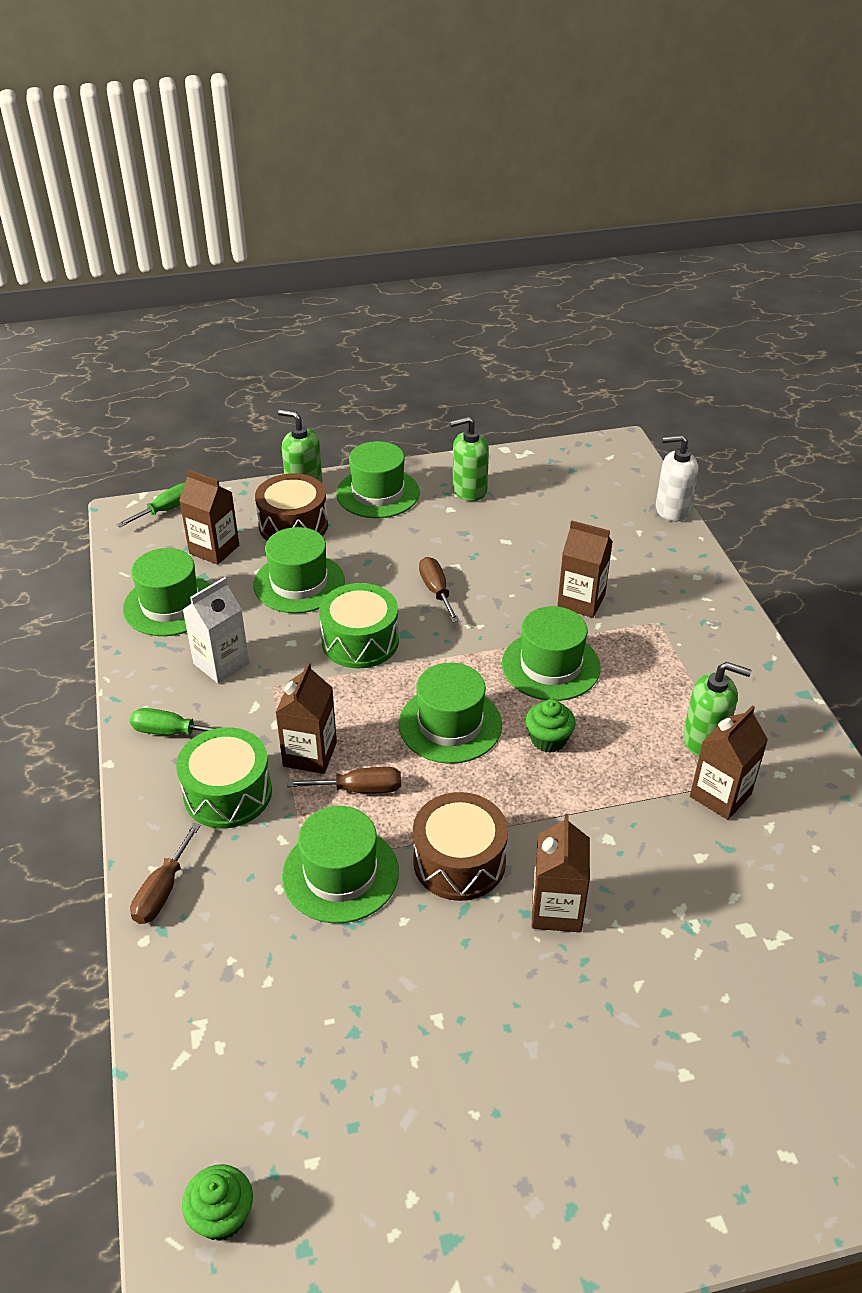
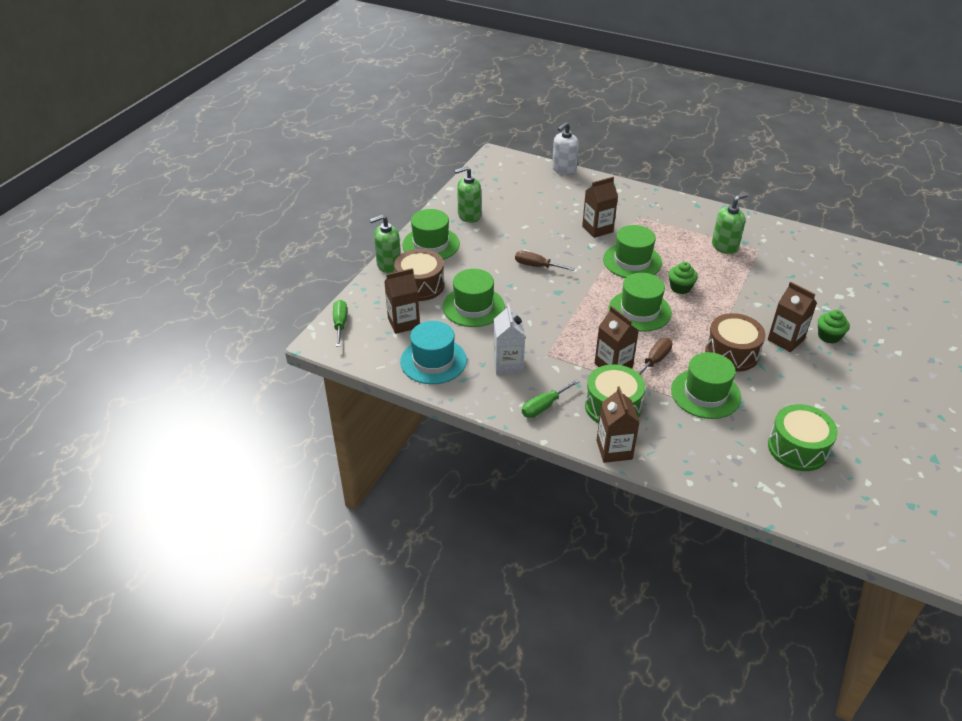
camera: 50 degrees left, 0 degrees up
green hat [123,548,210,636] -> turquoise hat [400,321,467,384]
brown screwdriver [130,823,201,924] -> none
green cupcake [182,1164,253,1241] -> green cupcake moved to [818,310,850,343]
green drum [319,583,399,668] -> green drum moved to [768,404,838,471]
green soap dispenser [450,416,489,501] -> green soap dispenser turned 45 degrees clockwise [455,166,481,223]
brown carton [690,705,768,820] -> brown carton moved to [596,386,640,463]

